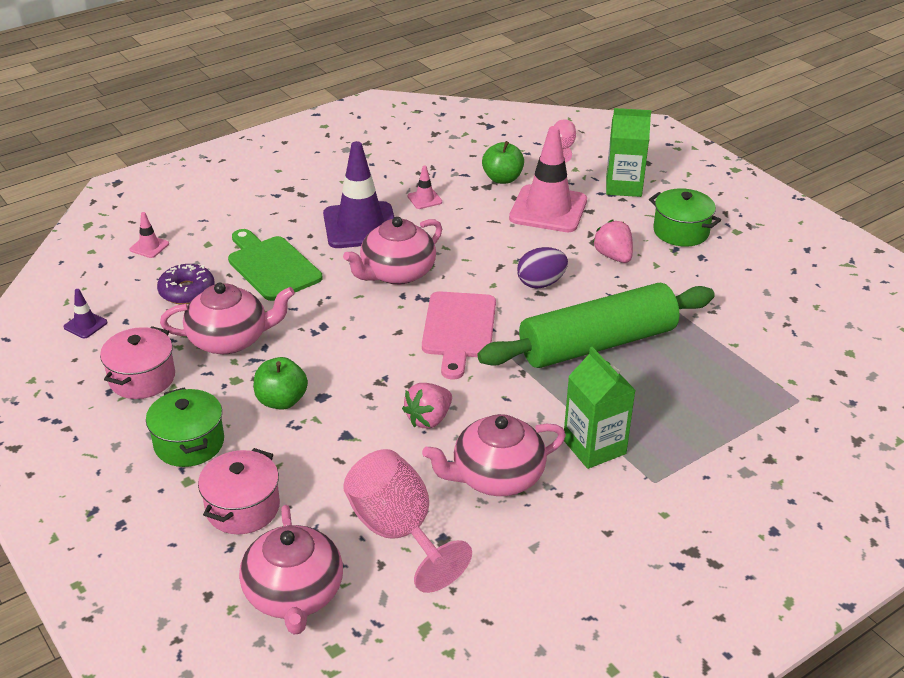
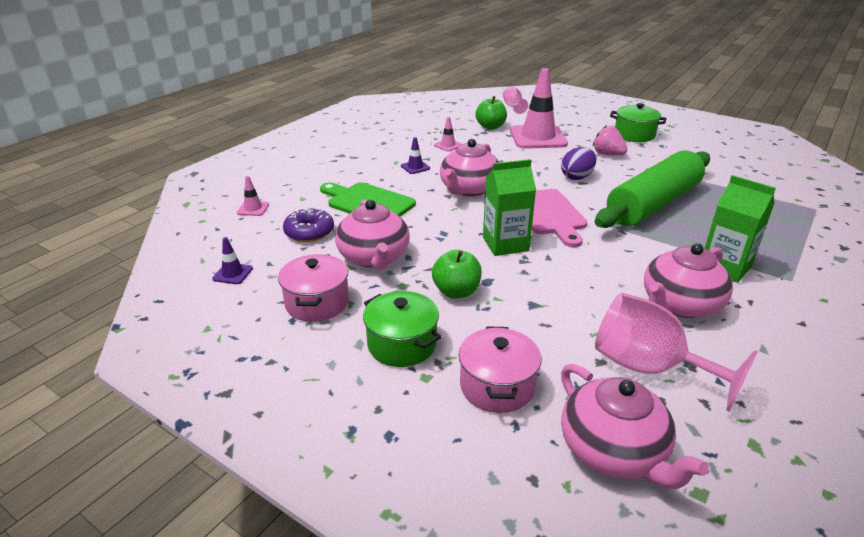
camera: 20 degrees left, 5 degrees down
pink teapot [160,283,295,354] -> pink teapot turned 105 degrees clockwise [335,199,410,270]
purple traffic cone [323,141,395,248] -> purple traffic cone [401,137,430,174], size x0.42
pink strawberry [402,383,452,429] -> none
green carton [606,108,651,197] -> green carton moved to [483,159,536,256]

